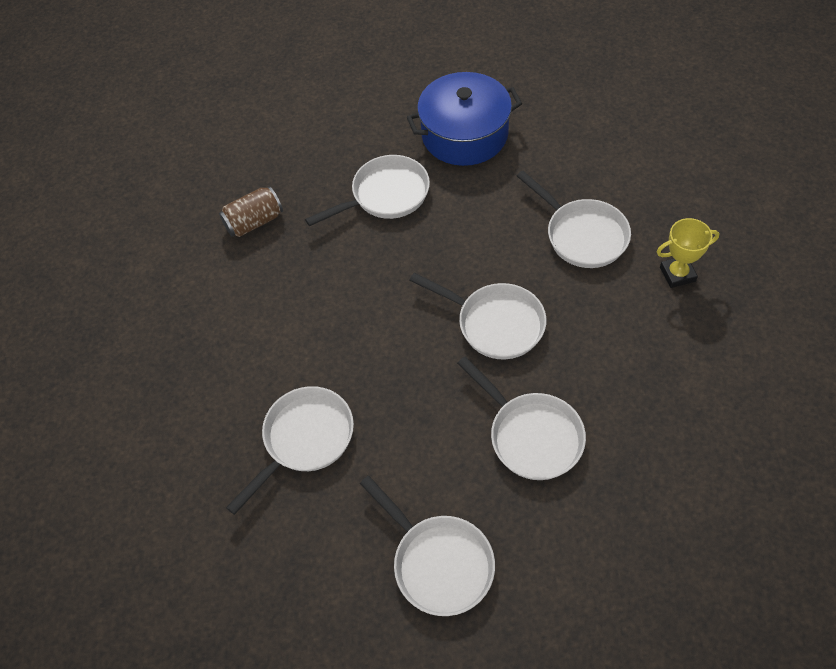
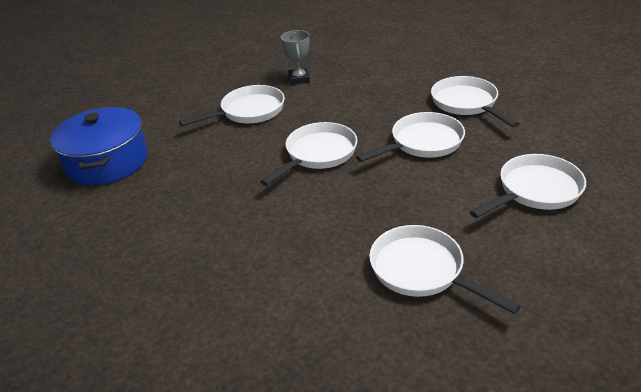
camera: 85 degrees left, 20 degrees down
brown can [219,186,283,237] -> none
white pan [305,155,430,226] -> white pan moved to [431,76,520,127]
yellow trophy [657,218,720,288] -> grey trophy [281,30,310,85]

